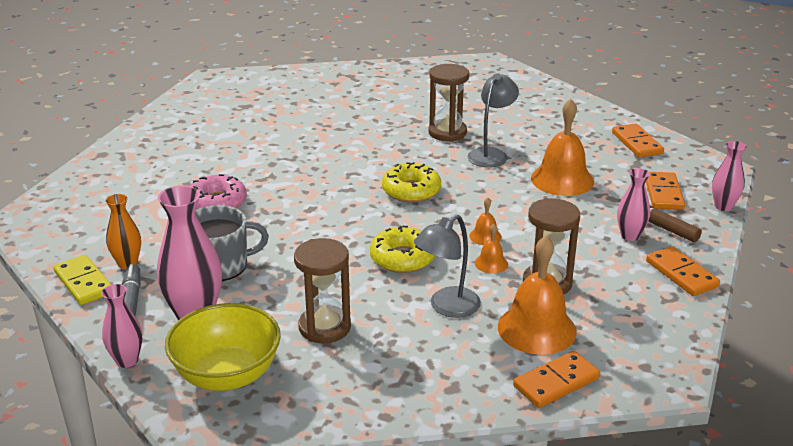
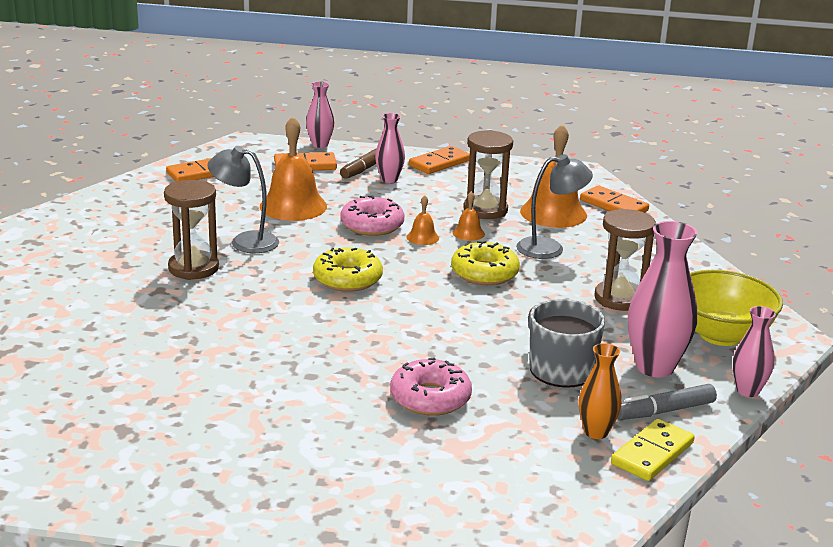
camera: 105 degrees left, 5 degrees down
grey lamp [414,214,481,318] -> grey lamp turned 45 degrees counterclockwise [516,154,593,259]
none -> pink donut [340,196,404,236]

